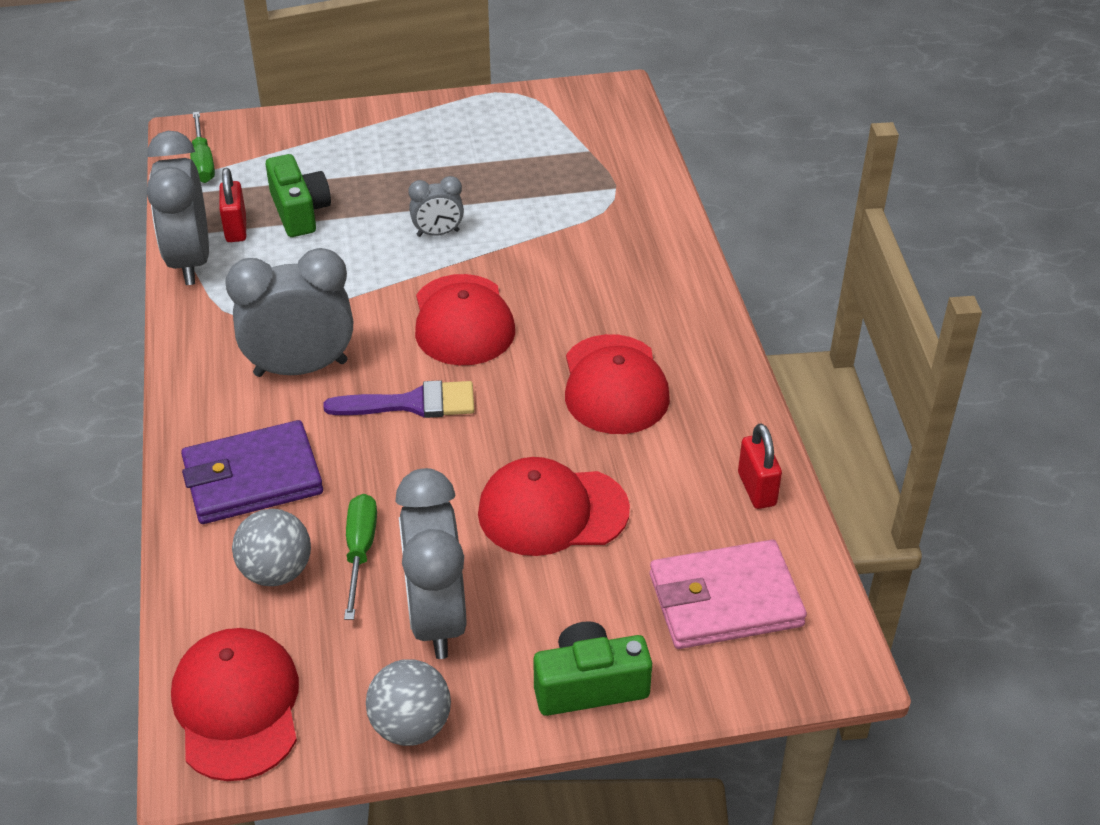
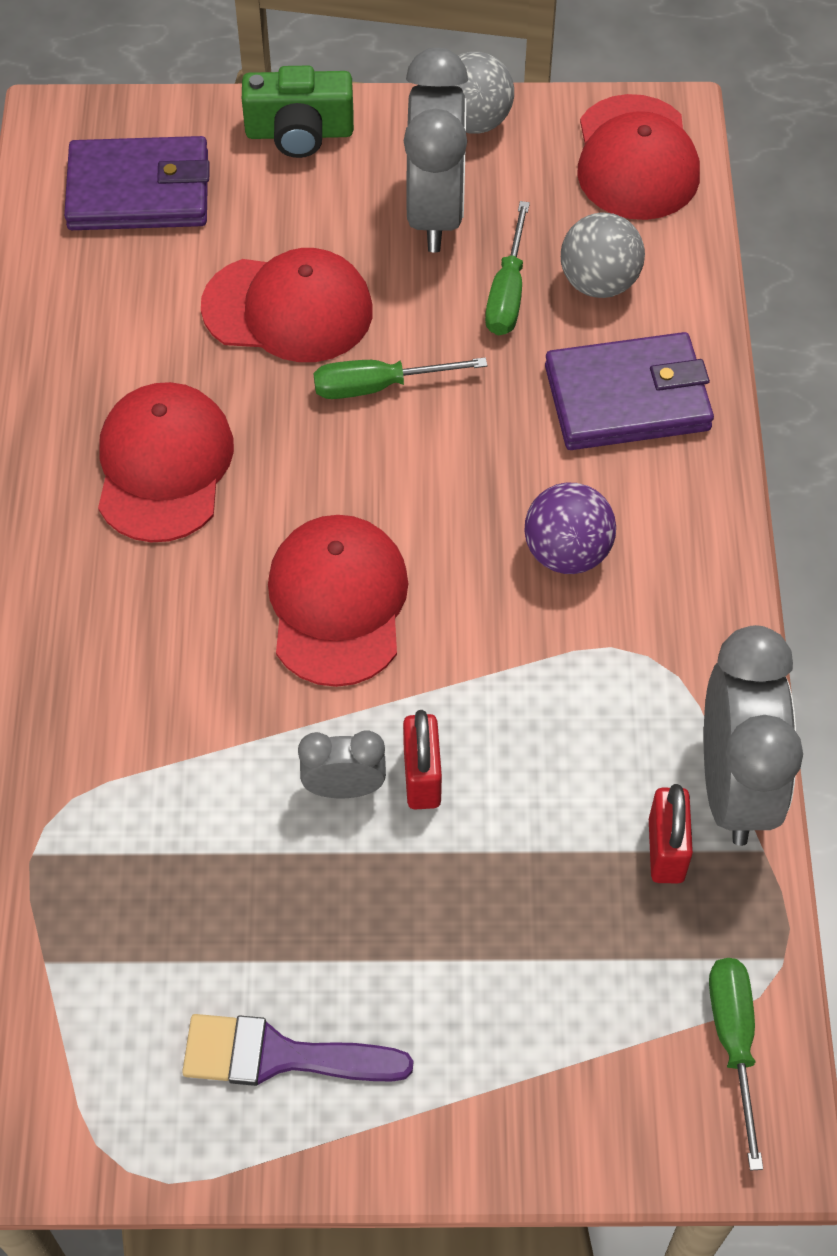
camera: 170 degrees left, 15 degrees up
grey clock [225,248,353,377] -> purple ball [525,482,616,574]
green camera [265,154,331,237] -> none
purple brush [323,380,474,418] -> purple brush moved to [182,1014,413,1086]
pink wallet [650,540,807,649] -> purple wallet [64,136,210,230]
red padlock [738,423,782,509] -> red padlock moved to [403,710,442,809]
none -> green screwdriver [314,357,488,399]

